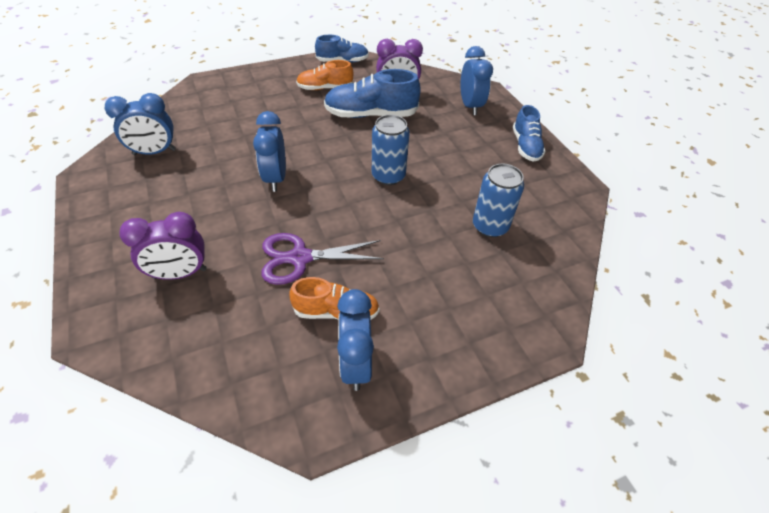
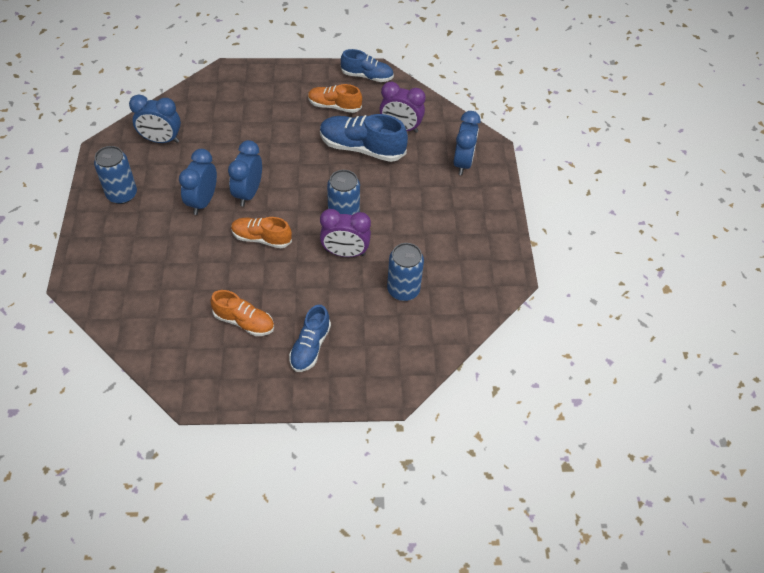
camera: 20 degrees right, 5 degrees up
purple clock [119,212,207,280] -> purple clock moved to [320,209,371,257]
purple scissors [261,233,384,285] -> none
blue clock [337,289,374,391] -> blue clock moved to [179,149,217,215]
blue shoe [513,105,546,162] -> blue shoe moved to [289,305,331,372]
none -> blue can [94,146,137,204]
none -> orange shoe [231,217,292,248]

